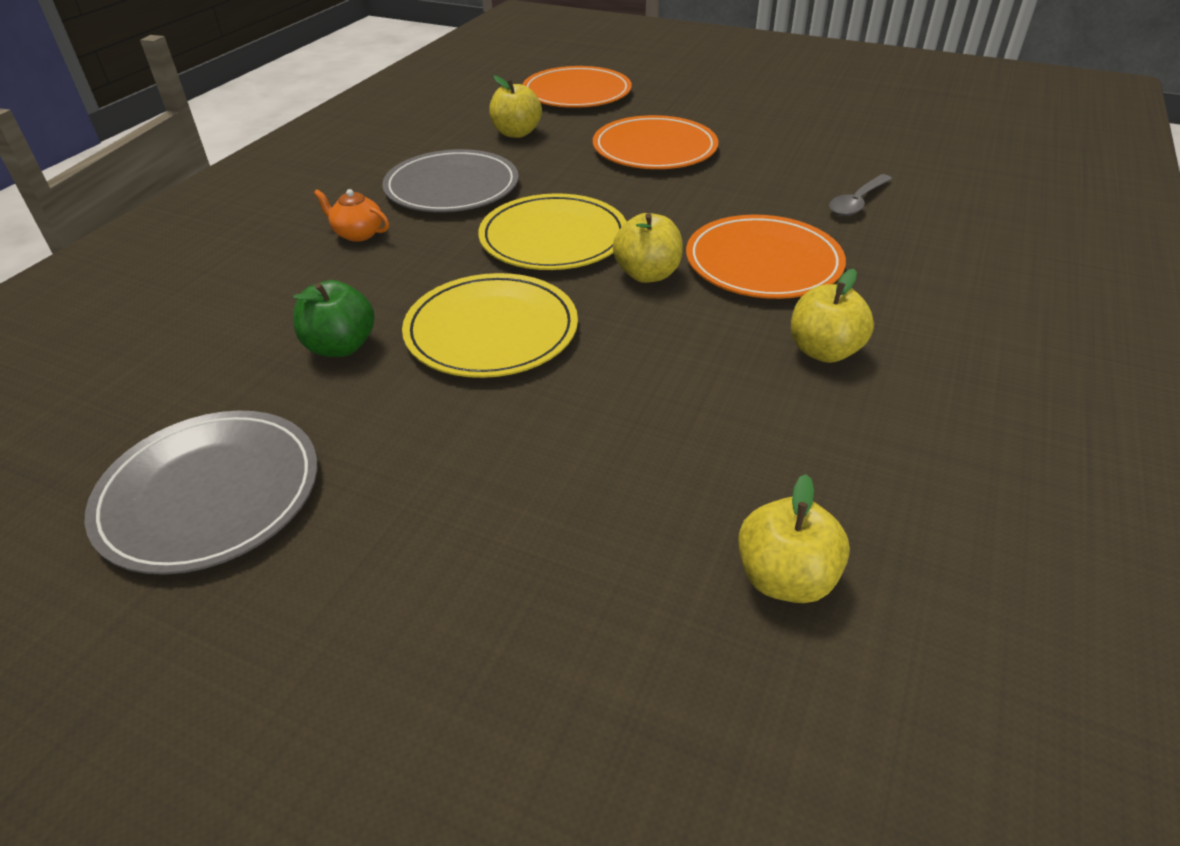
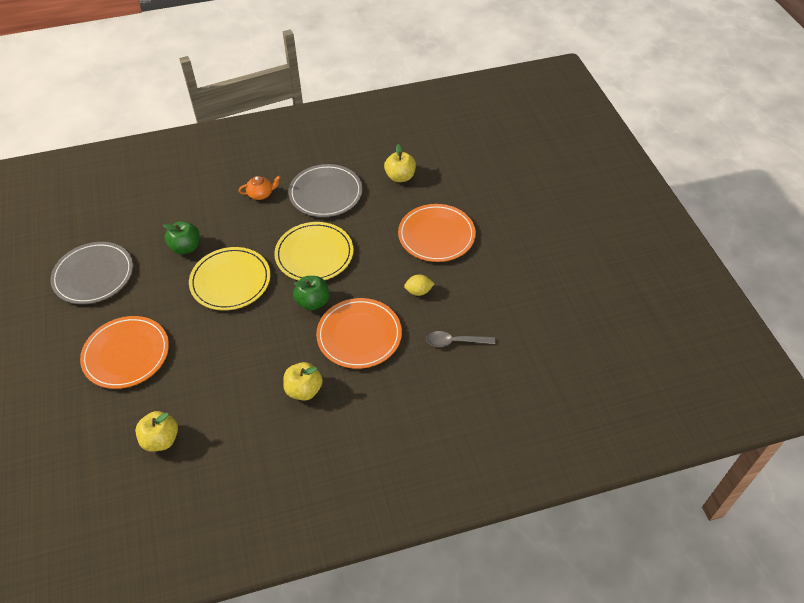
camera: 50 degrees right, 10 degrees up
orange teapot [314,189,389,242] -> orange teapot turned 90 degrees clockwise [239,176,281,200]
orange plate [522,66,632,108] -> orange plate moved to [80,316,169,389]
yellow apple [613,213,683,283] -> green apple [293,276,330,311]
none -> yellow lemon [404,274,435,296]

